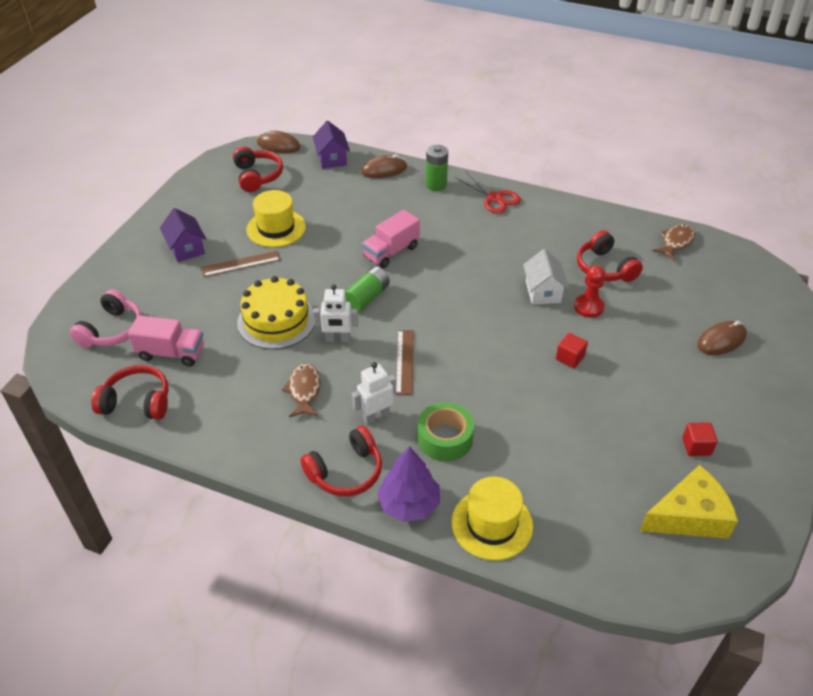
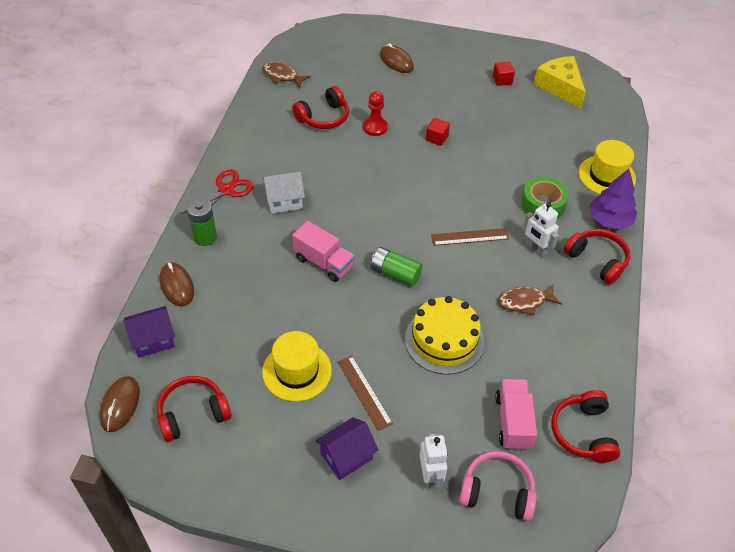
camera: 100 degrees left, 5 degrees up
white robot [313,284,358,342] -> white robot moved to [420,434,448,490]
white house [523,249,569,305] -> white house moved to [262,172,305,214]

